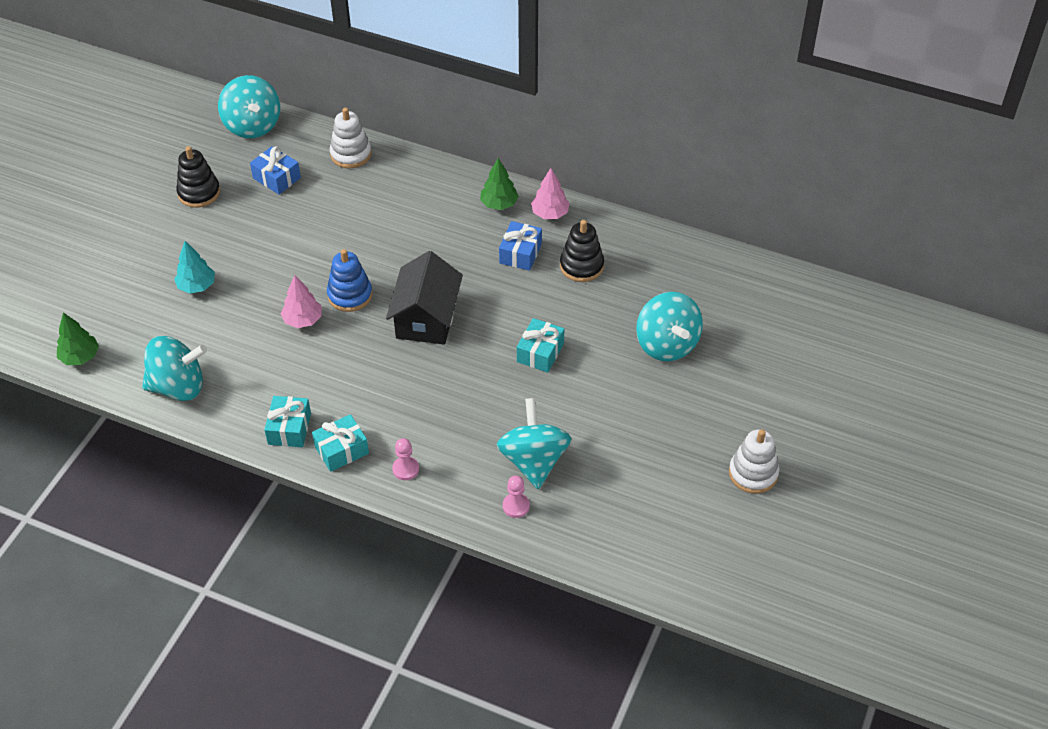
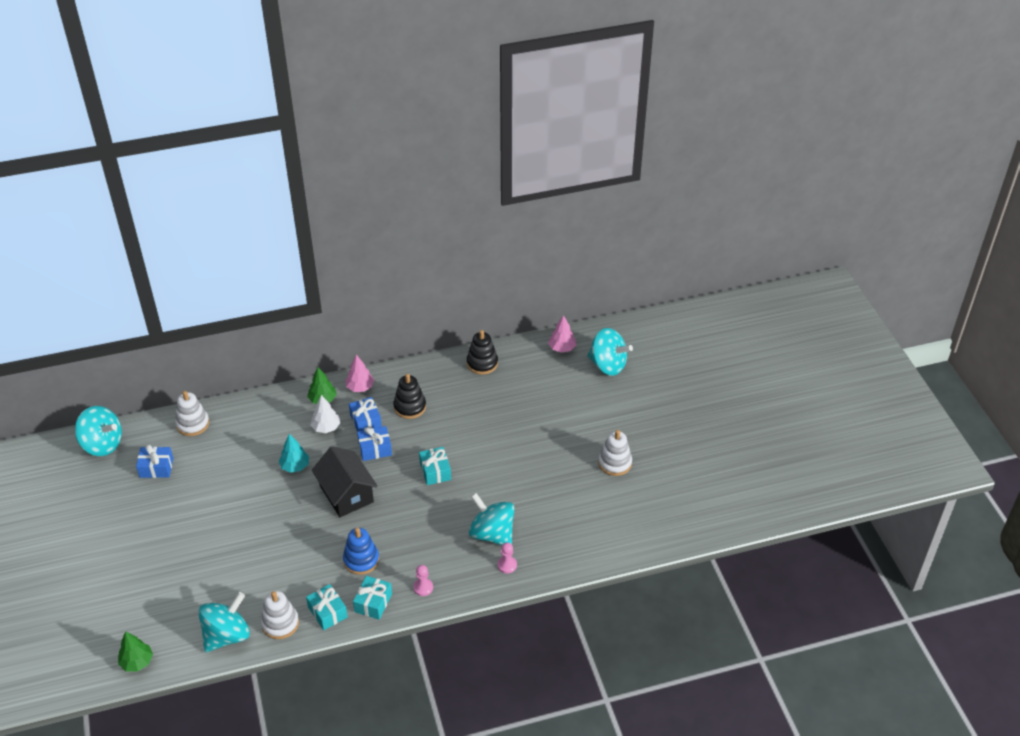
camera: 40 degrees left, 5 degrees down
turquoise tree [174,241,215,294] -> turquoise tree moved to [279,434,309,473]
black stacking toy [176,146,220,208] -> black stacking toy moved to [467,330,498,375]
pink tree [281,275,321,328] -> pink tree moved to [548,315,576,353]
blue stacking toy [327,249,372,312] -> blue stacking toy moved to [343,527,379,575]
turquoise spinning top [636,292,703,361] -> turquoise spinning top moved to [587,328,633,376]
none -> white stacking toy [261,591,299,639]
none -> white tree [311,395,340,433]
none -> blue gift [357,426,392,461]

